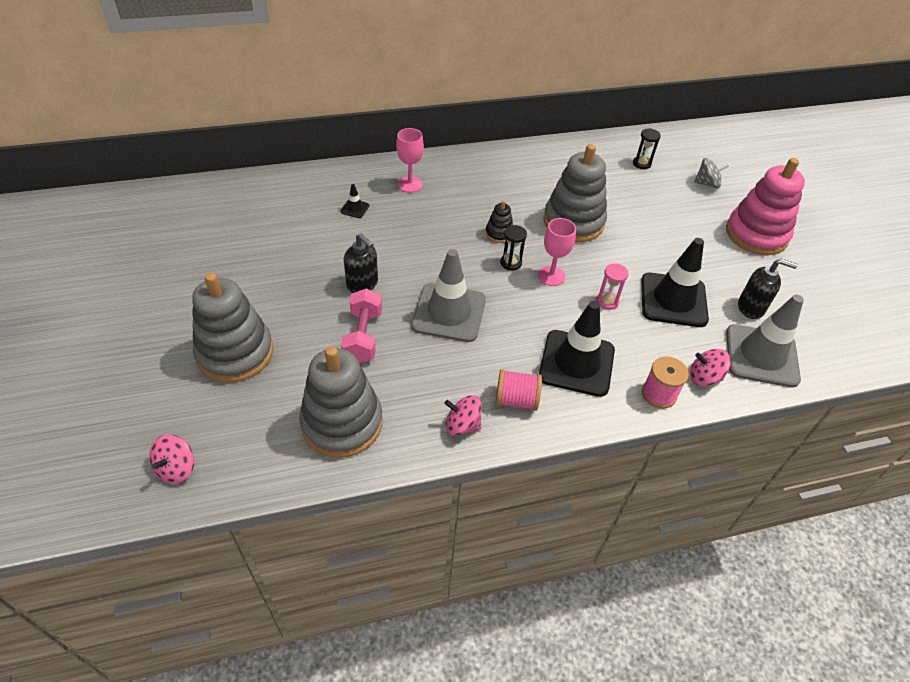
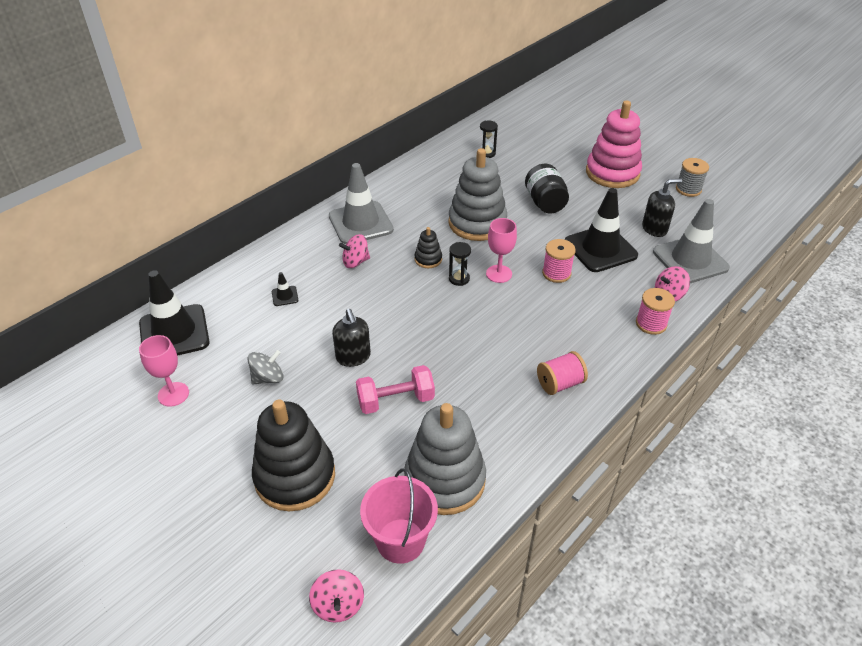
camera: 30 degrees left, 5 degrees down
grey stacking toy [192,273,274,382] -> black stacking toy [252,400,335,511]
pink dumbbell [341,288,382,363] -> pink dumbbell turned 75 degrees counterclockwise [356,365,435,414]
black soap dispenser [344,234,378,293] -> black soap dispenser turned 60 degrees clockwise [332,309,371,367]
pink goblet [396,128,424,193] -> pink goblet moved to [139,335,189,407]
grey traffic cone [411,249,486,342] -> grey traffic cone moved to [329,163,394,244]
pink spinning top [444,395,481,436] -> pink spinning top moved to [339,234,370,268]
black traffic cone [539,301,615,397] -> black traffic cone moved to [139,270,210,356]
pink hourglass [596,264,629,310] -> pink spool [542,239,576,283]
grey spinning top [694,158,729,188] -> grey spinning top moved to [248,350,284,384]
none -> pink bucket [360,468,438,564]
none -> black jar [525,164,569,214]
none -> grey spool [676,158,709,197]

